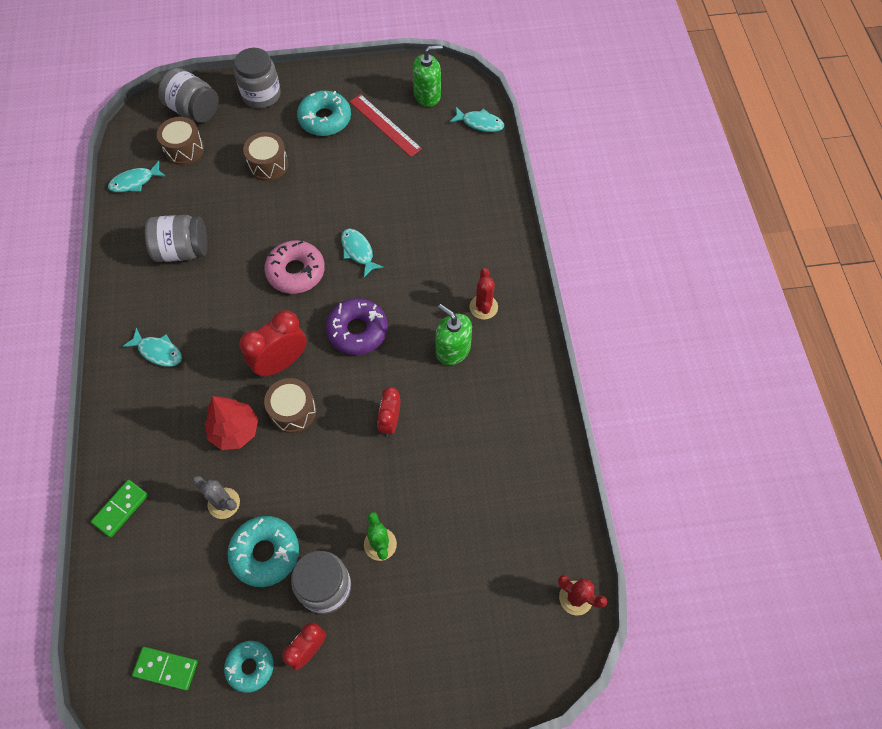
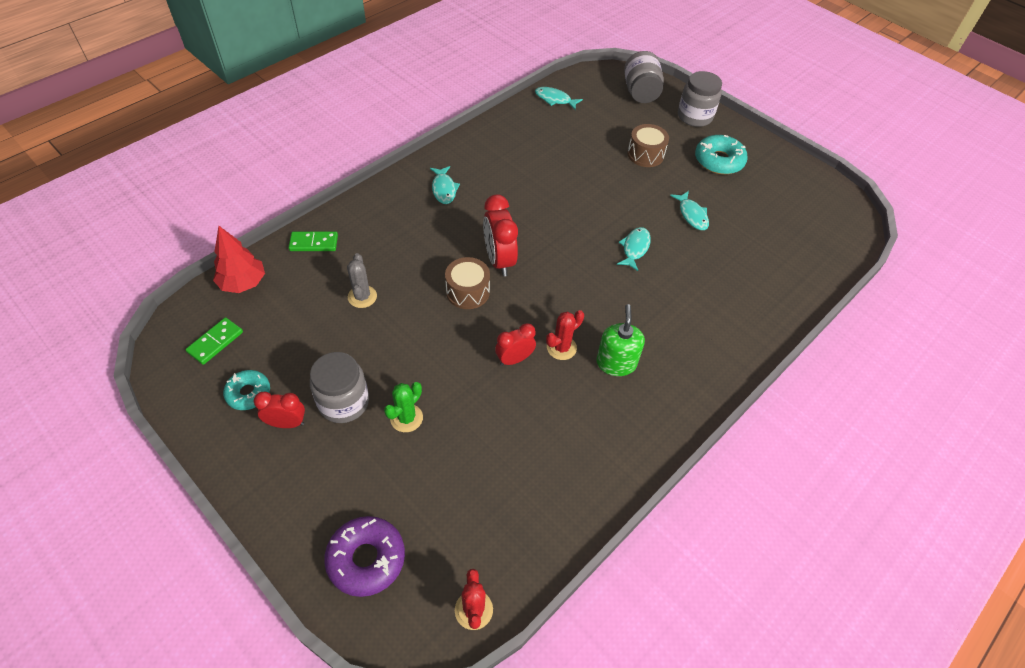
camera: 50 degrees right, 10 degrees down
green domino [132,647,198,691] -> green domino turned 60 degrees clockwise [185,317,243,365]
grey jar [145,215,208,262] -> none
brown drum [157,117,204,165] -> none
red tree [205,396,258,450] -> red tree moved to [213,226,265,293]
turquoise donut [227,516,299,587] -> none
red clock [239,310,307,377] -> red clock turned 120 degrees counterclockwise [483,195,518,277]
pink donut [264,240,325,294] -> none
purple donut [326,298,388,355] -> purple donut moved to [324,516,405,597]
red ruler [349,94,422,157] -> none
green soap dispenser [413,45,443,107] -> none
turquoise fish [450,107,504,132] -> turquoise fish moved to [670,191,709,230]
red cactus [469,268,498,320] -> red cactus moved to [546,310,584,360]

